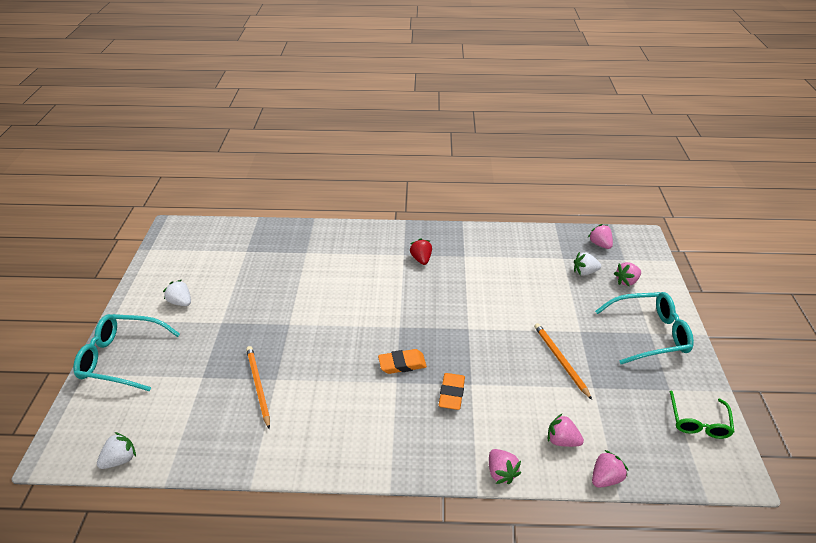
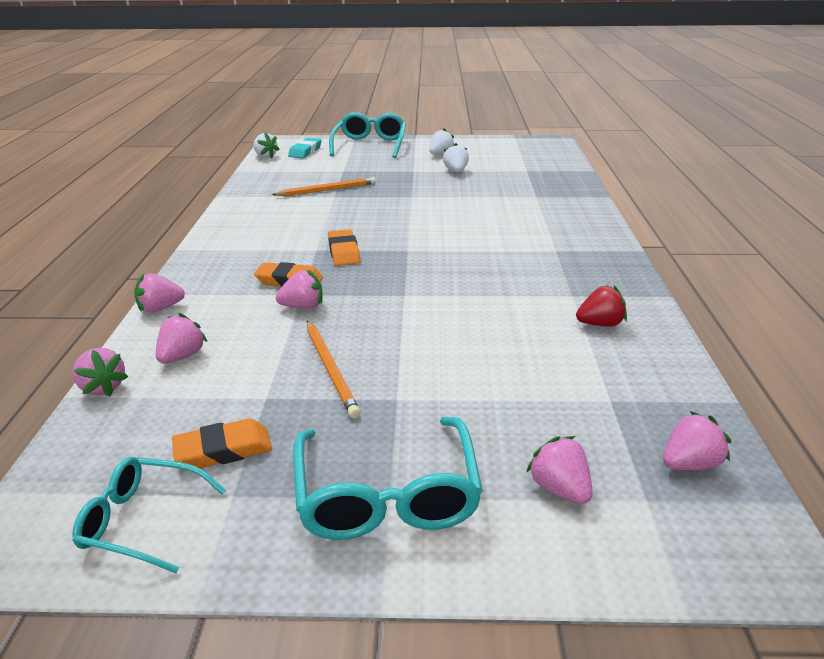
camera: 90 degrees right, 10 degrees down
red strawberry [410,238,432,265] -> red strawberry moved to [576,285,627,327]
orange pencil [534,323,592,400] -> orange pencil turned 90 degrees clockwise [307,321,361,418]
white strawberry [574,252,601,276] -> white strawberry moved to [443,143,469,172]
green glasses [670,391,735,439] -> turquoise glasses [72,457,226,573]
none -> orange eraser [172,419,272,468]
none -> pink strawberry [276,270,323,309]
none -> turquoise eraser [288,138,322,158]

